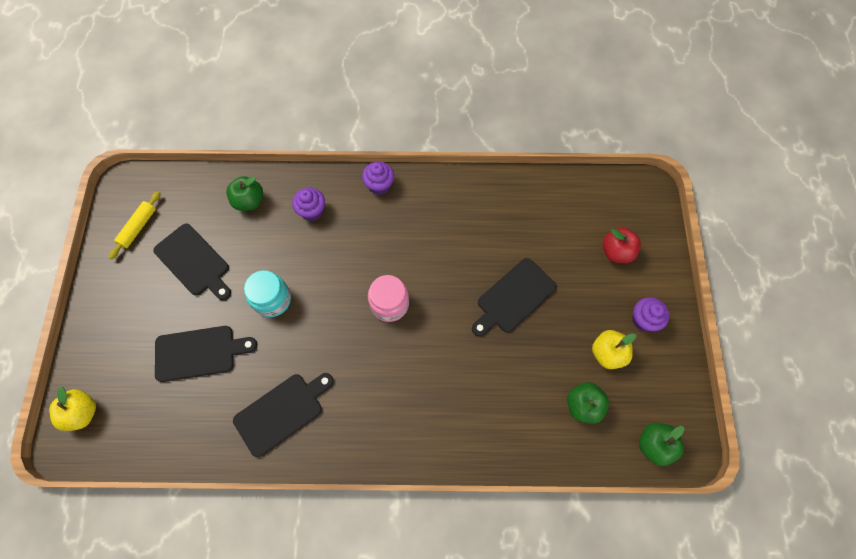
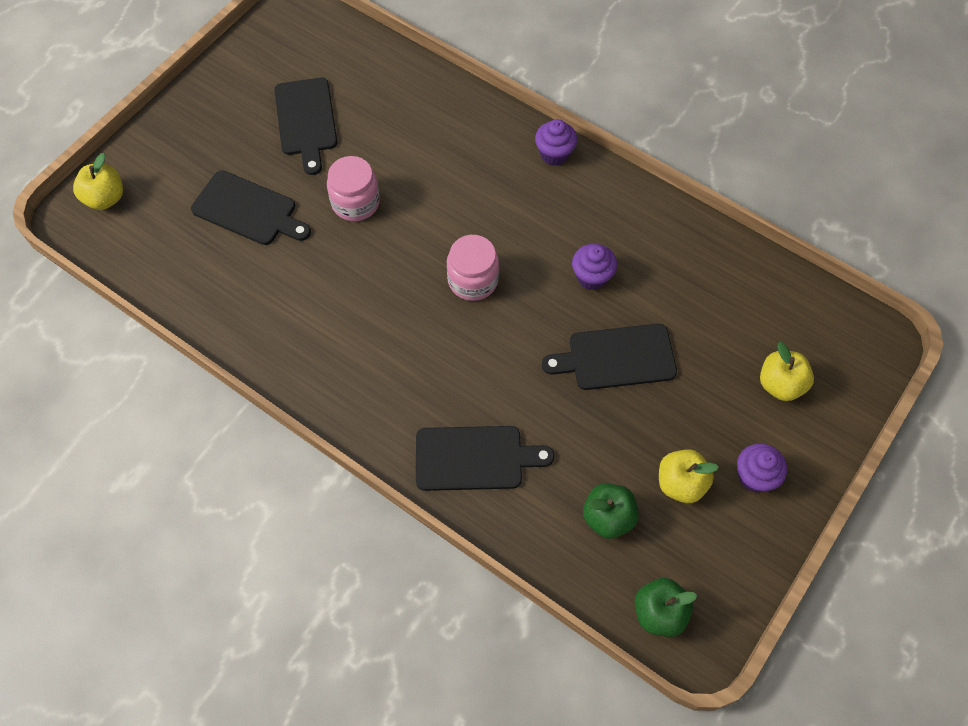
camera: 35 degrees right, 5 degrees down
yellow rolling pin [109,191,161,259] -> none
green apple [226,176,263,211] -> none
black cutting board [233,373,334,457] -> black cutting board moved to [416,426,555,491]
turquoise jar [244,270,291,317] -> pink jar [327,156,380,221]
purple cupcake [292,188,325,221] -> purple cupcake moved to [572,244,617,290]
red apple [603,227,641,263] -> yellow apple [760,342,814,401]

